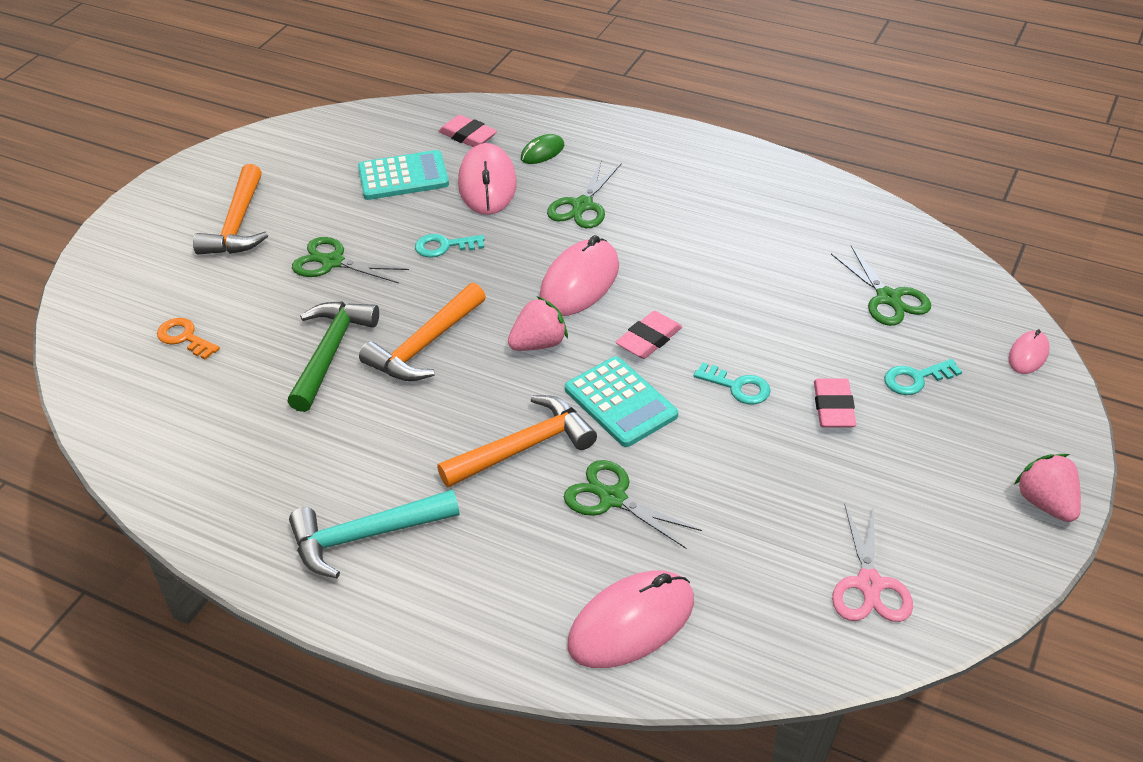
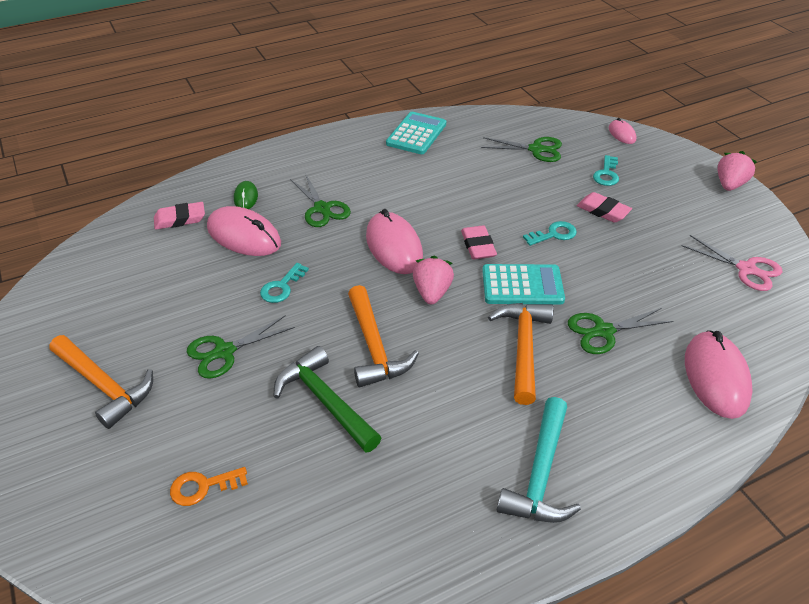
camera: 55 degrees left, 0 degrees up
turquoise calculator [358,150,449,200] -> turquoise calculator moved to [386,112,446,154]
pink strawberry [1014,454,1081,522] -> pink strawberry turned 105 degrees clockwise [717,151,757,191]

